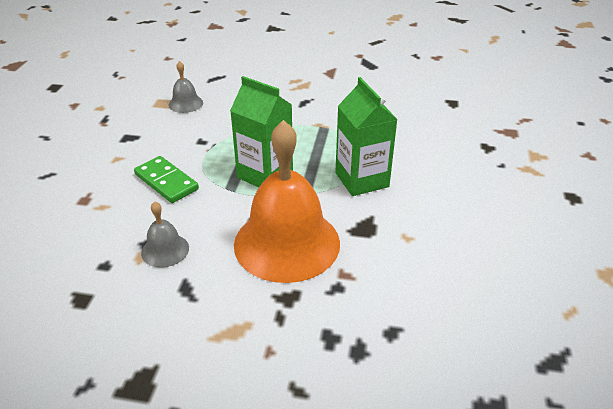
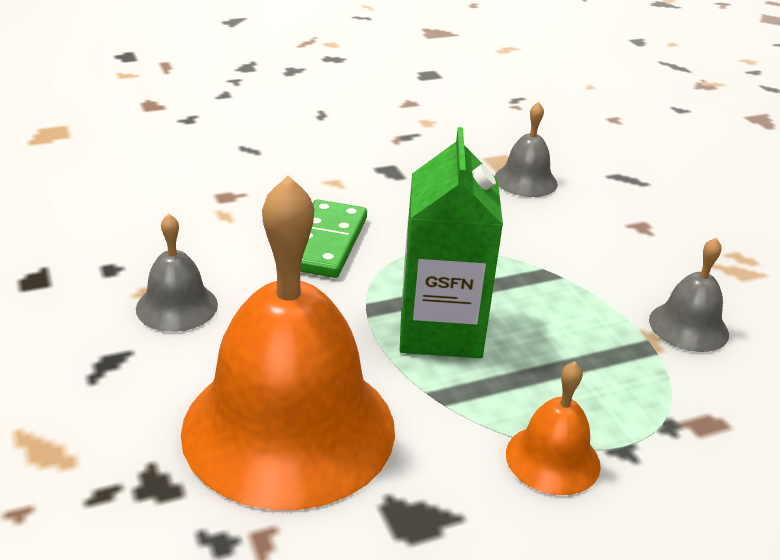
camera: 55 degrees right, 5 degrees down
green carton [335,77,398,196] -> orange bell [506,361,601,495]
none -> grey bell [649,238,729,352]

